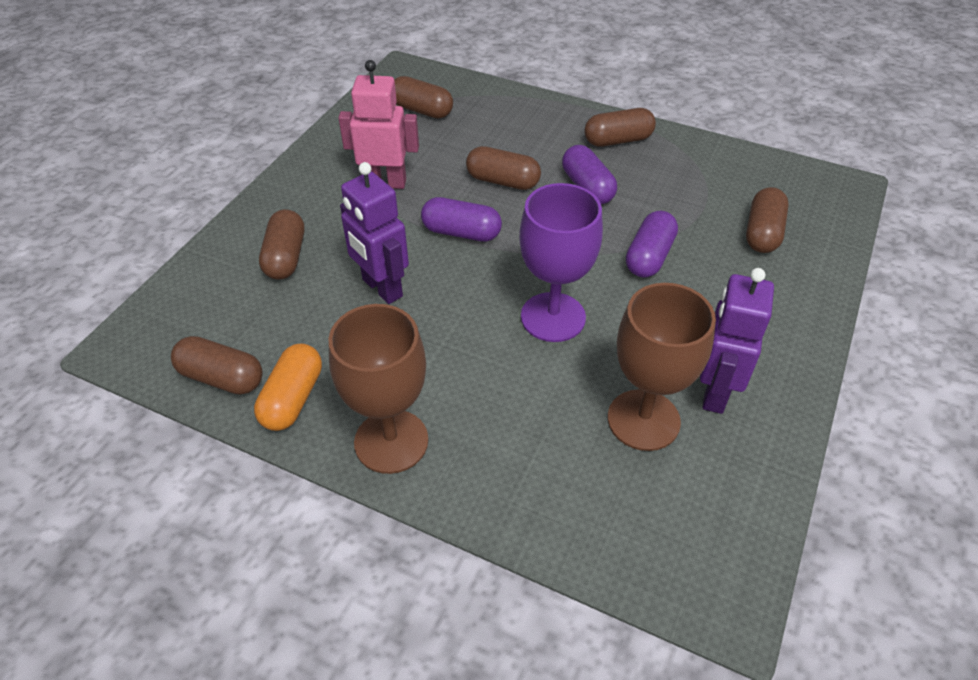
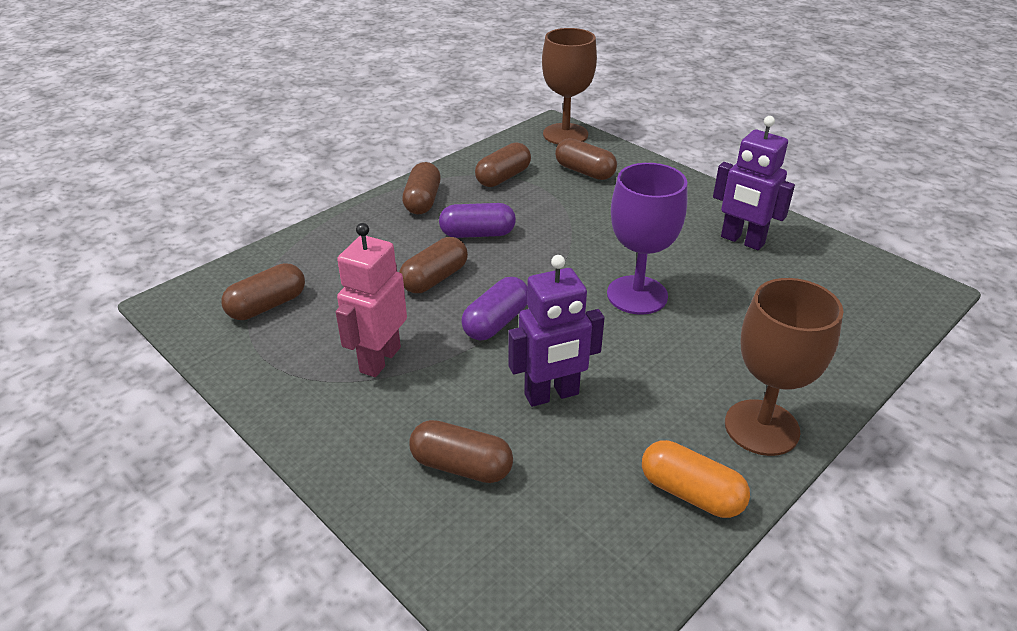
camera: 70 degrees left, 10 degrees down
brown capsule [171,336,263,395] -> brown capsule moved to [475,142,531,187]
brown goblet [608,283,716,451] -> brown goblet moved to [542,28,597,144]
purple capsule [626,210,678,278] -> none

